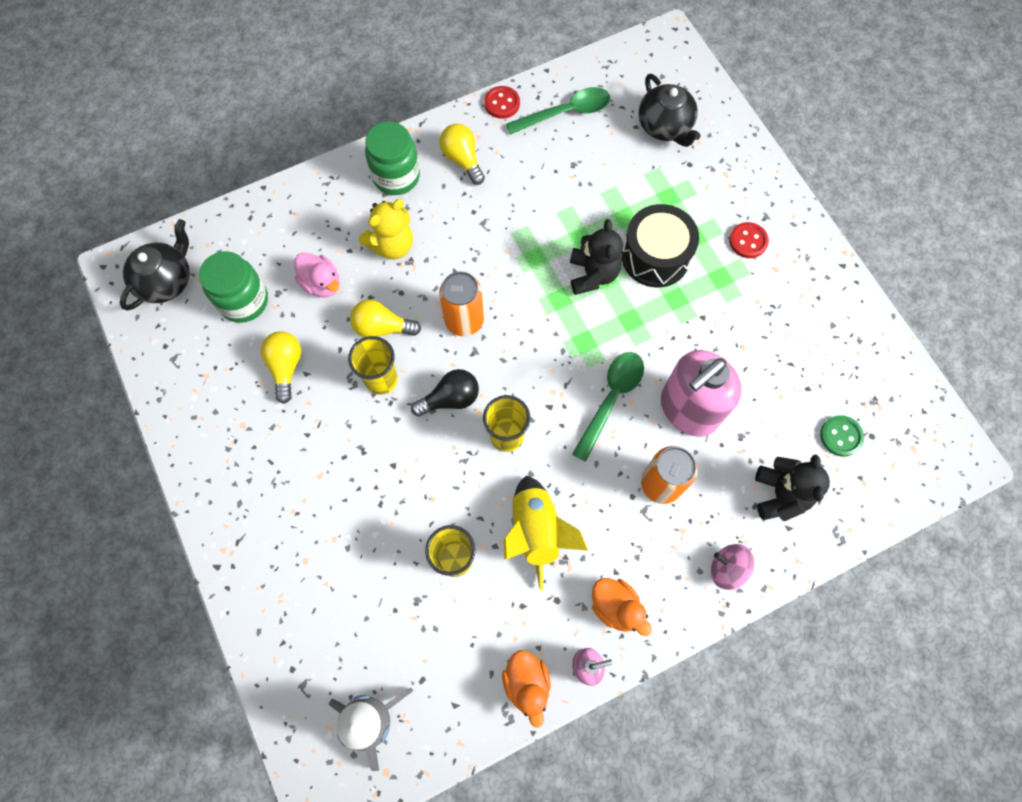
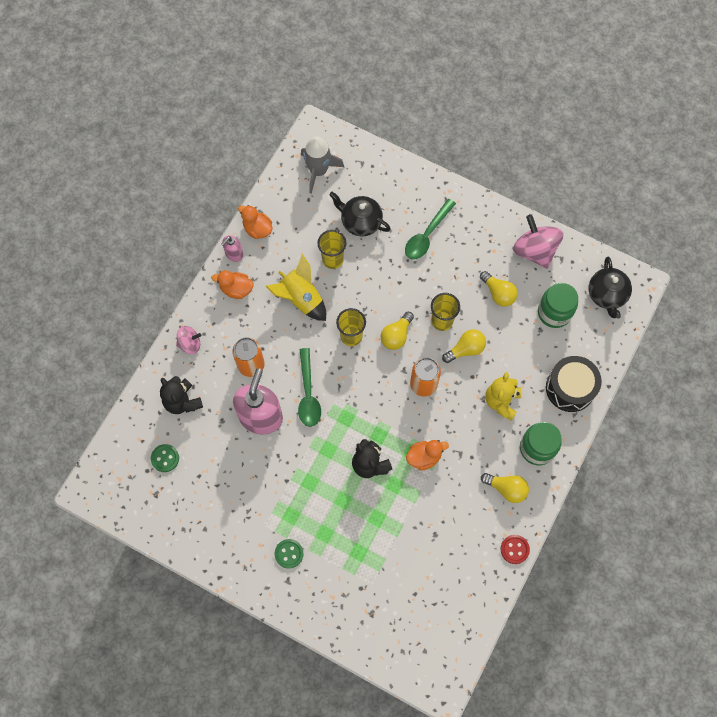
camera: 145 degrees right, 0 degrees up
pink duck [294,252,340,298] -> none
black light bulb [411,369,479,416] -> yellow light bulb [381,312,414,350]
green spoon [506,87,610,135] -> green spoon moved to [405,199,456,259]
black drum [621,204,699,287] -> black drum moved to [546,356,602,412]
black teapot [639,74,701,147] -> black teapot moved to [329,192,391,236]
red button [729,222,769,258] -> green button [274,539,304,569]
none -> orange duck [406,440,449,471]
none -> pink spinning top [513,214,563,269]

